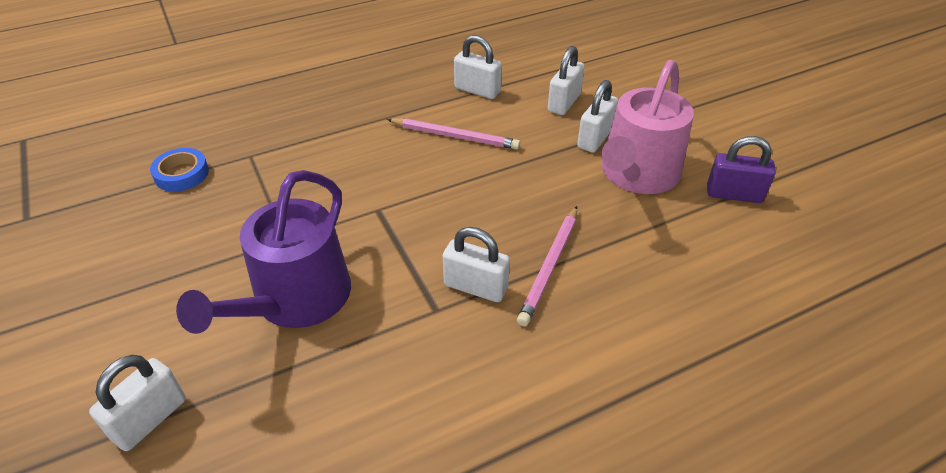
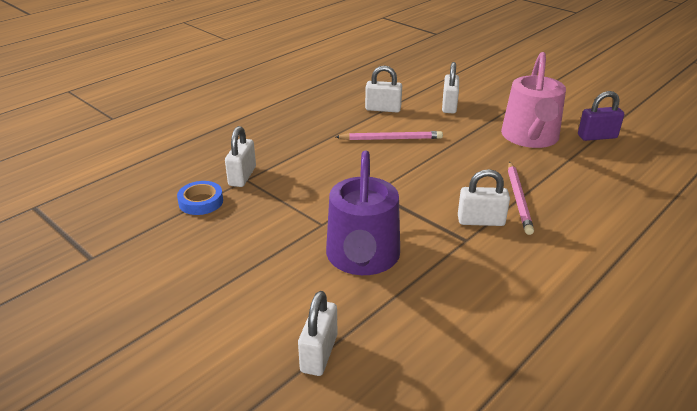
camera: 20 degrees left, 10 degrees down
white padlock [577,80,618,153] -> white padlock moved to [225,126,256,187]

